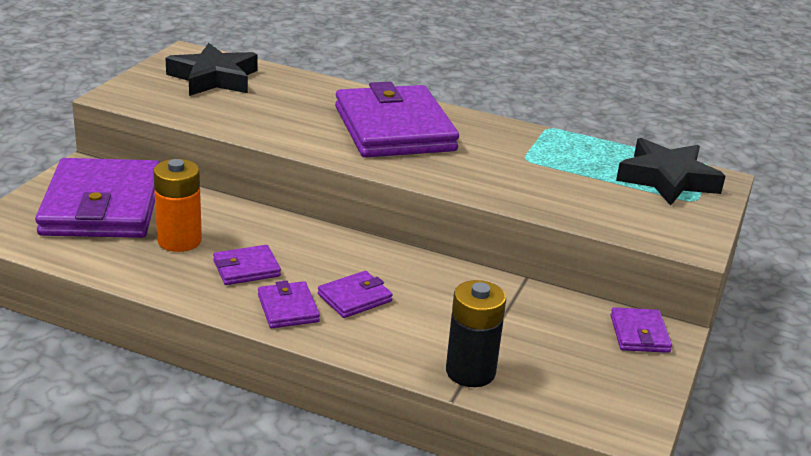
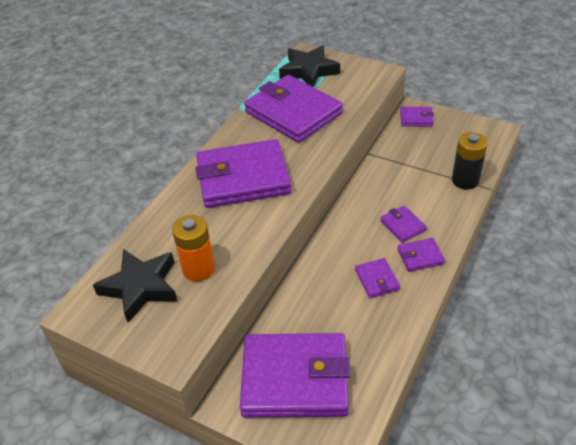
camera: 80 degrees left, 15 degrees up
orange battery [153,159,202,252] -> orange battery moved to [172,215,215,281]
none -> purple wallet [244,75,343,143]

